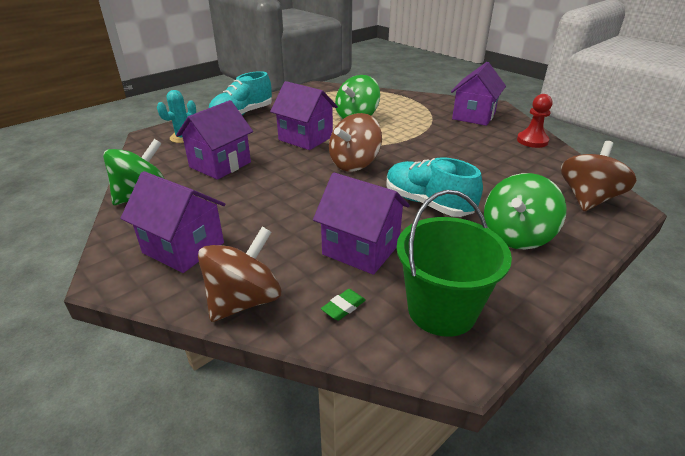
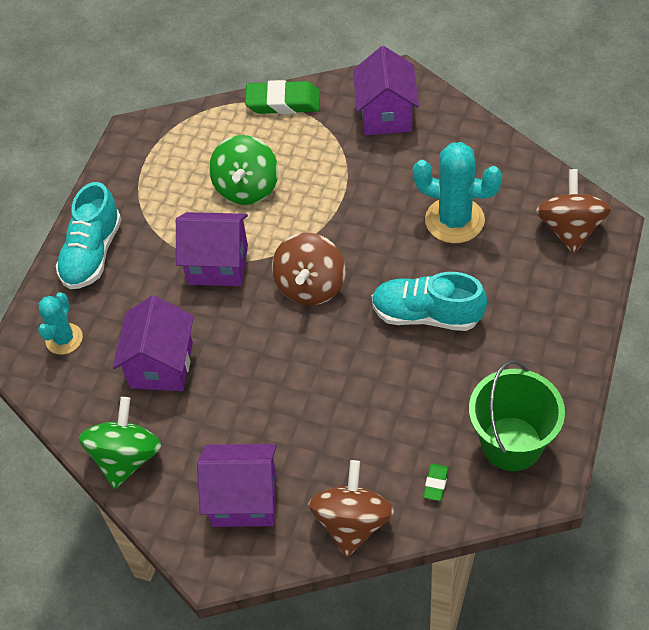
camera: 25 degrees left, 20 degrees up
purple house [313,172,410,275] -> none
green spinning top [484,173,567,249] -> none
red pawn [517,94,552,148] -> none
none -> green eraser [245,80,320,114]
none -> turquoise cactus [413,142,502,243]

